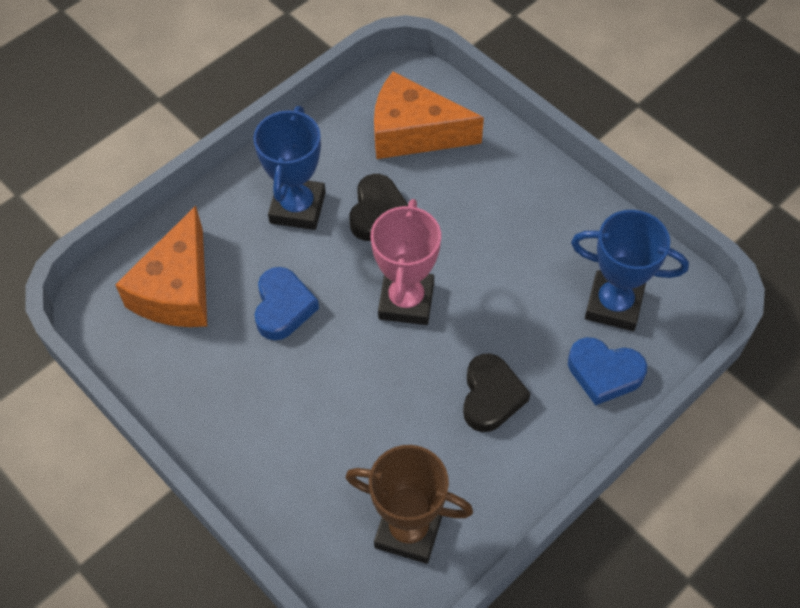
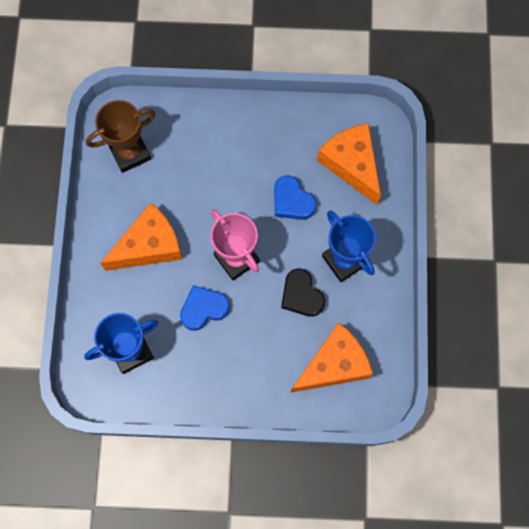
camera: 135 degrees right, 15 degrees up
black heart [463,354,530,432] -> orange cheese [100,203,182,271]
blue heart [568,337,647,406] -> blue heart moved to [180,285,230,331]

